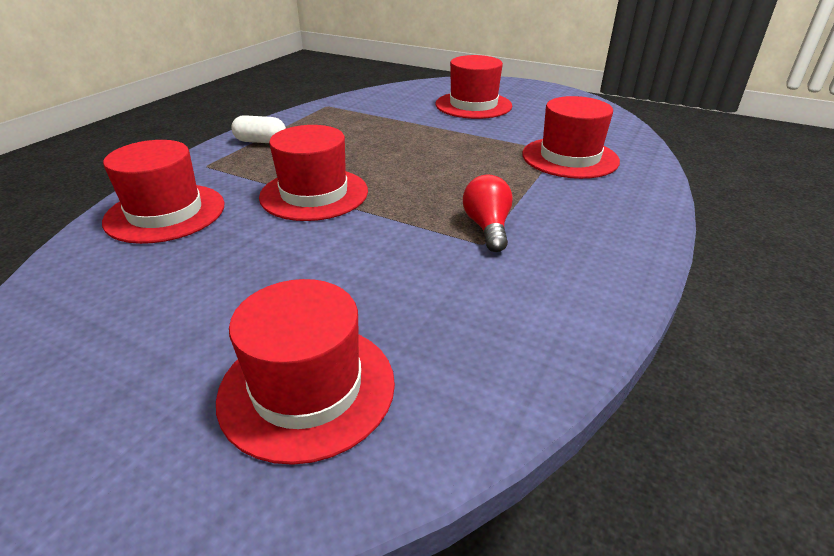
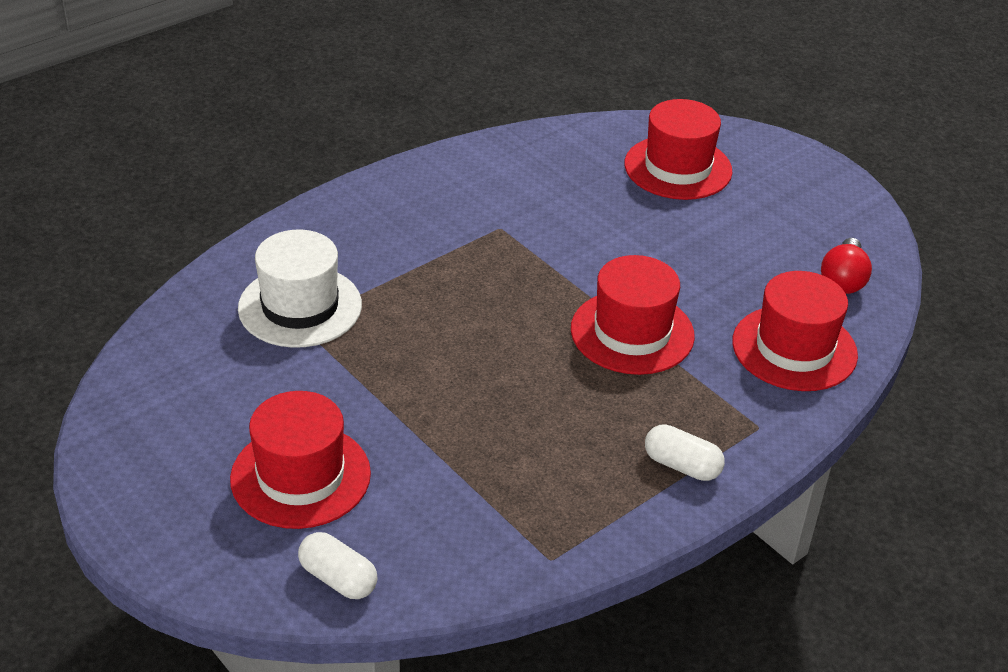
camera: 160 degrees left, 5 degrees up
red light bulb [463,175,513,252] -> red light bulb moved to [821,238,872,294]
red hat [522,96,620,179] -> white hat [238,230,362,348]
none -> white capsule [298,532,377,599]

